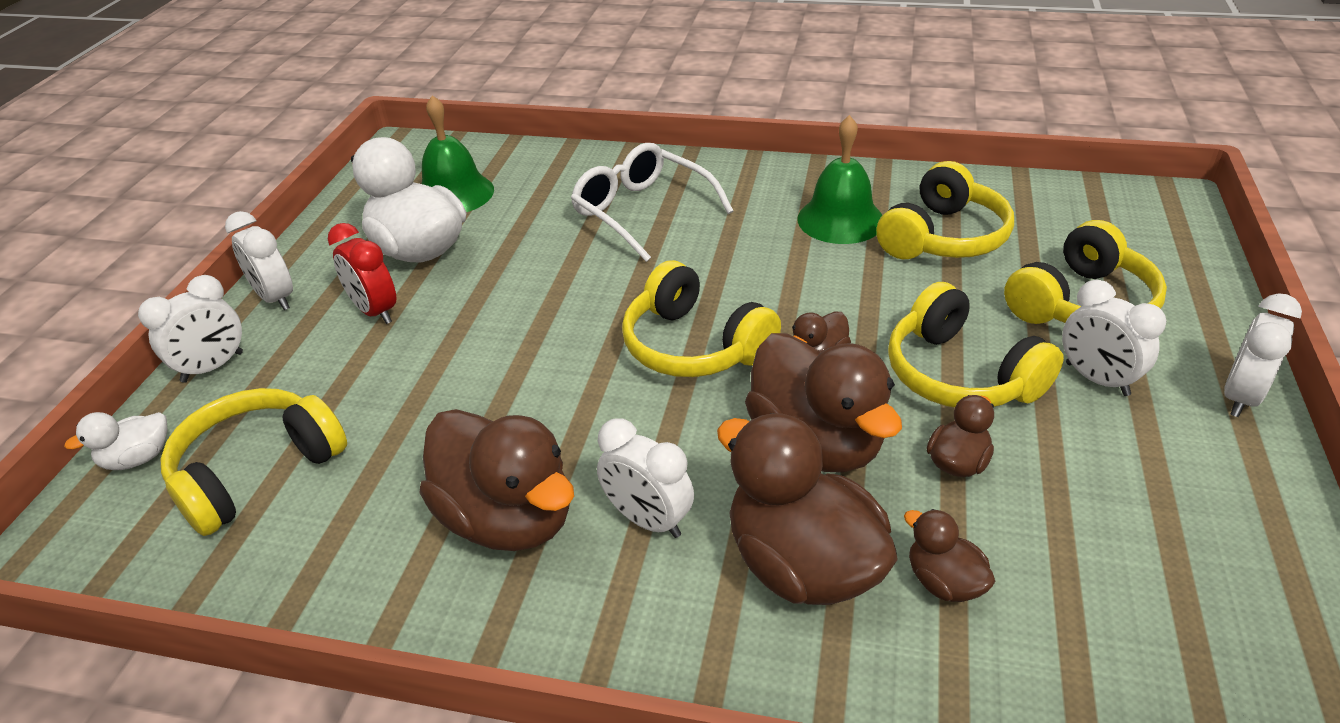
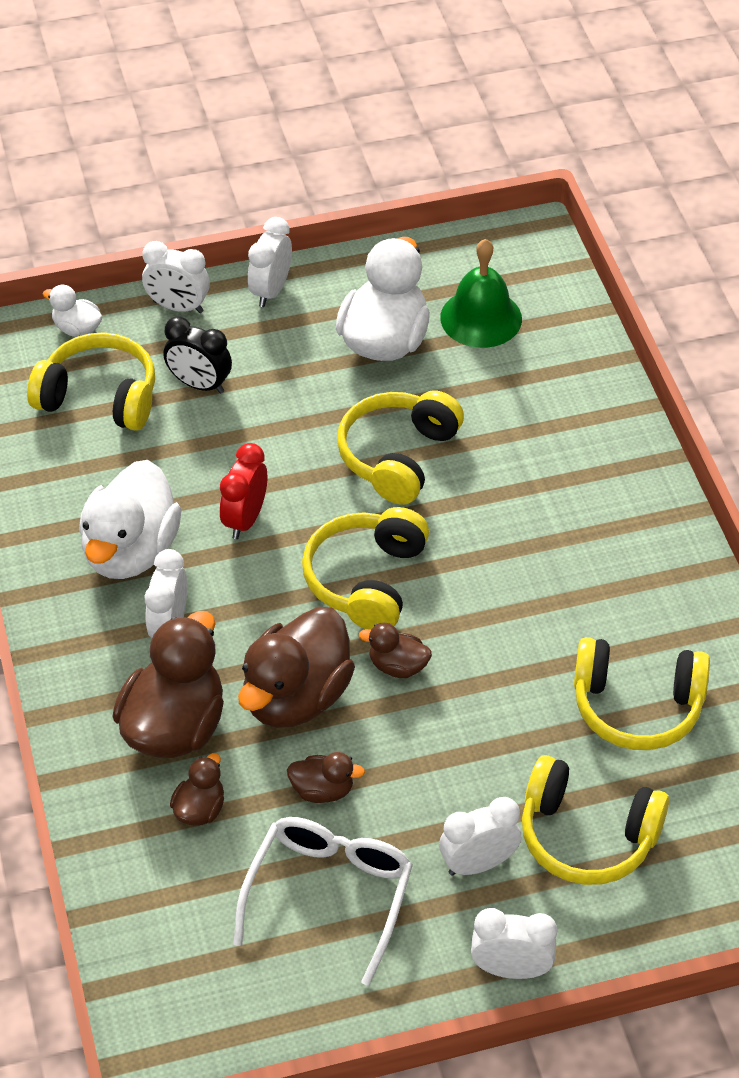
camera: 60 degrees right, 10 degrees up
red clock [328,223,396,324] -> red clock moved to [220,443,267,539]
brown duck [419,409,574,551] -> white duck [79,460,182,579]
white glasses [571,143,734,262] -> white glasses moved to [233,817,413,986]
green bell [797,115,882,244] -> none
yellow headphones [888,282,1064,408] -> yellow headphones moved to [337,390,464,505]
white clock [1062,280,1166,396] -> white clock turned 45 degrees clockwise [439,797,521,876]
none -> black clock [163,316,232,394]

